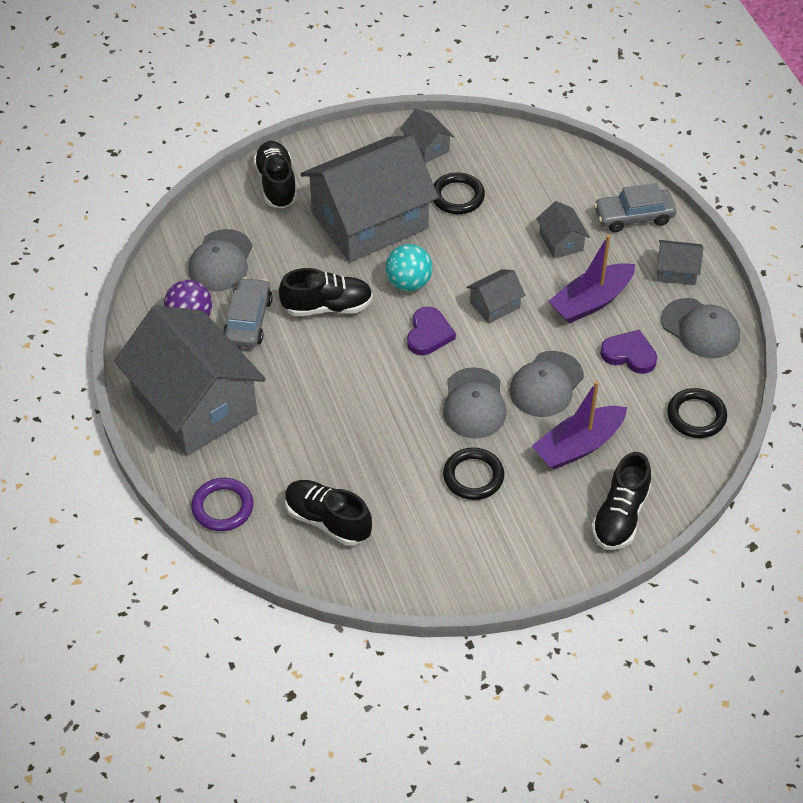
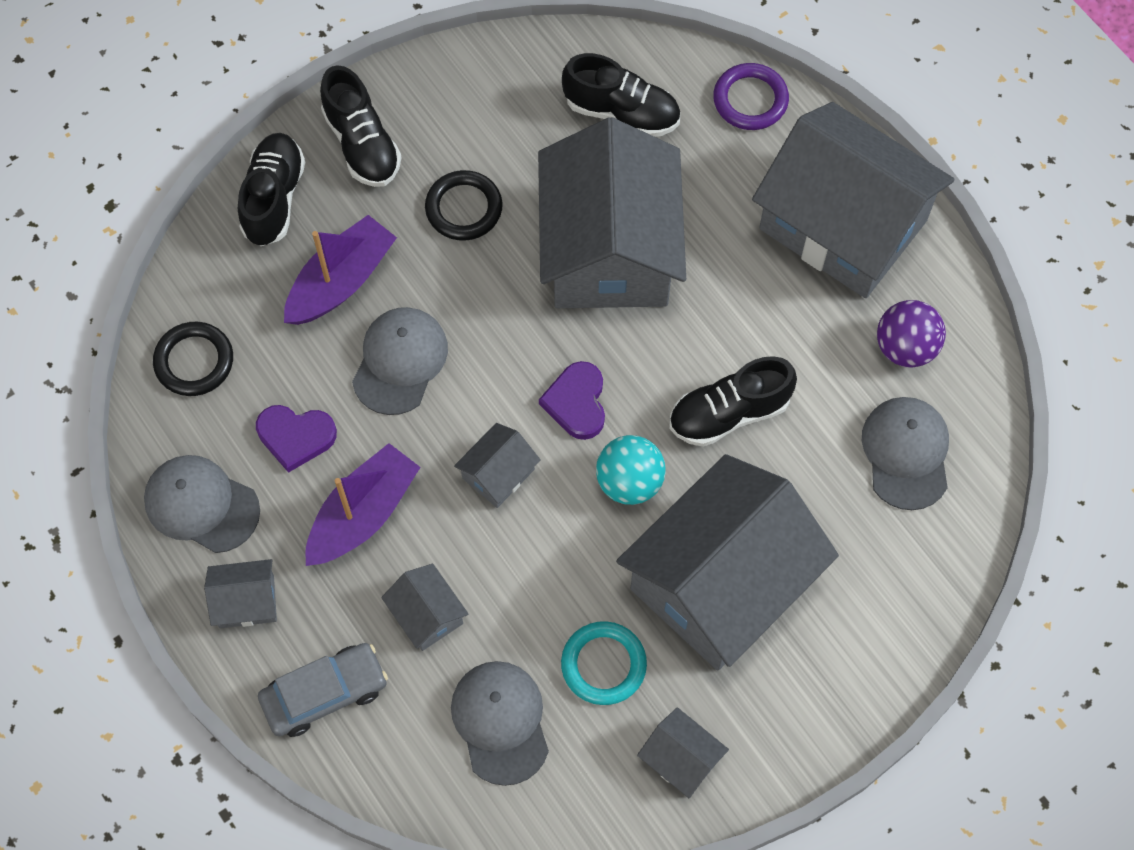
camera: 165 degrees right, 15 degrees up
grey car [223,277,272,348] -> none
black shoe [253,141,297,208] -> black shoe moved to [320,65,401,187]
black ring [433,172,485,214] -> turquoise ring [561,621,647,705]
grey cap [443,367,507,438] -> grey cap moved to [451,661,549,786]
none -> grey house [538,117,686,308]

